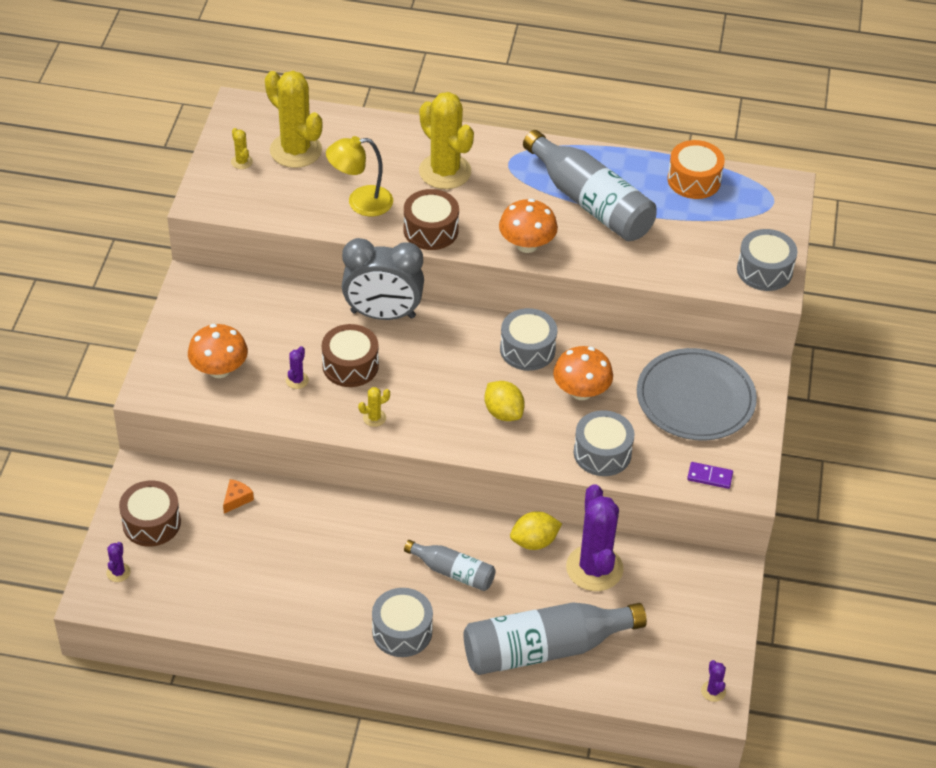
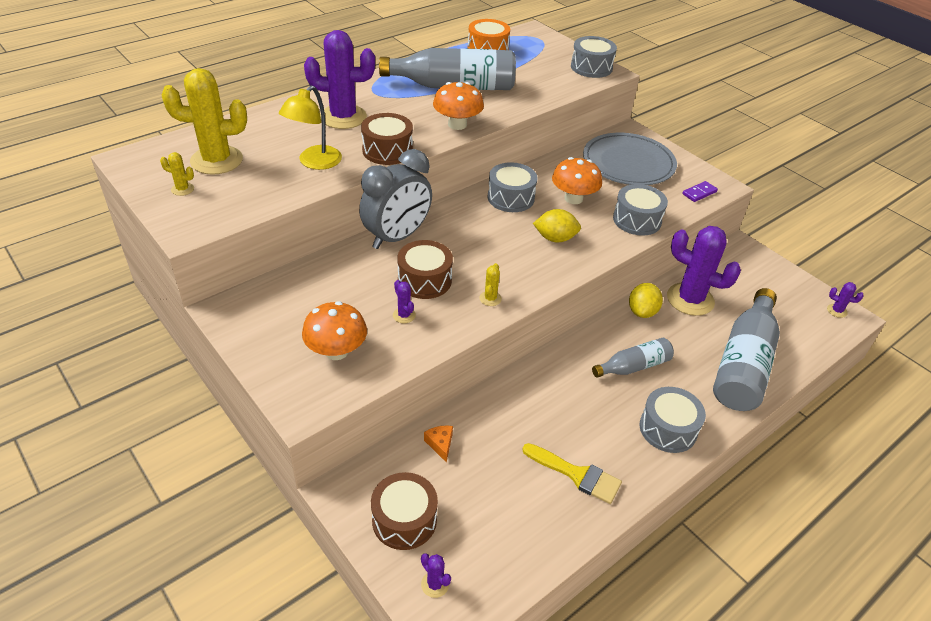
camera: 50 degrees left, 5 degrees down
yellow cactus [419,92,474,189] -> purple cactus [304,30,375,129]
none -> yellow brush [522,443,622,504]

